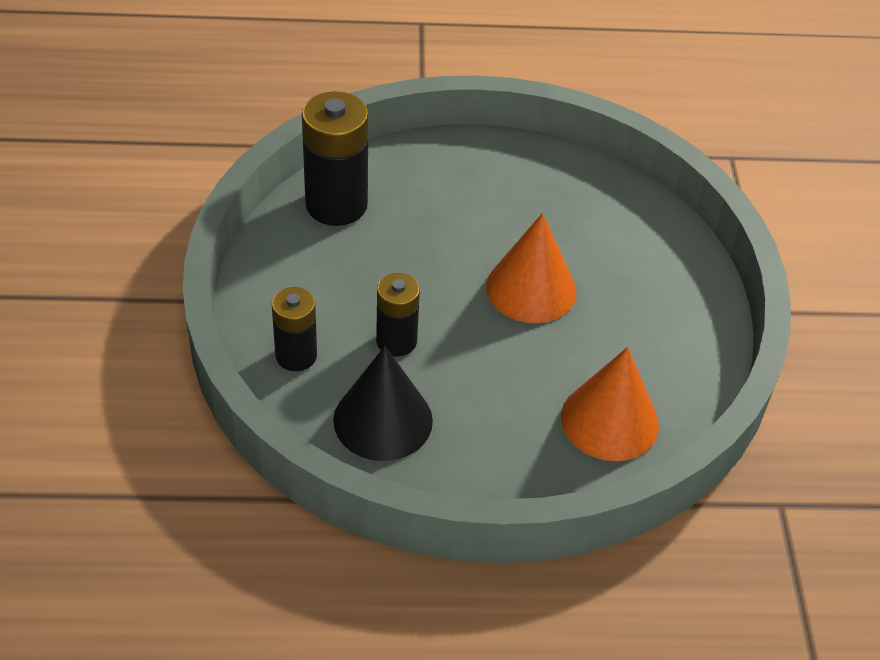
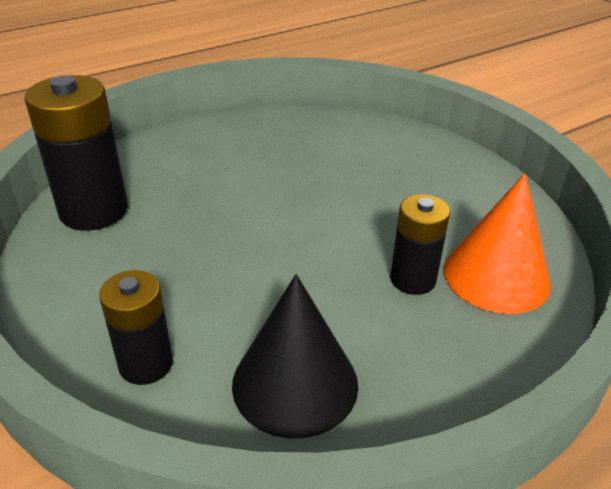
camera: 30 degrees left, 10 degrees down
black battery [376,273,420,357] -> black battery moved to [390,194,450,295]
orange cone [486,213,576,323] -> none

